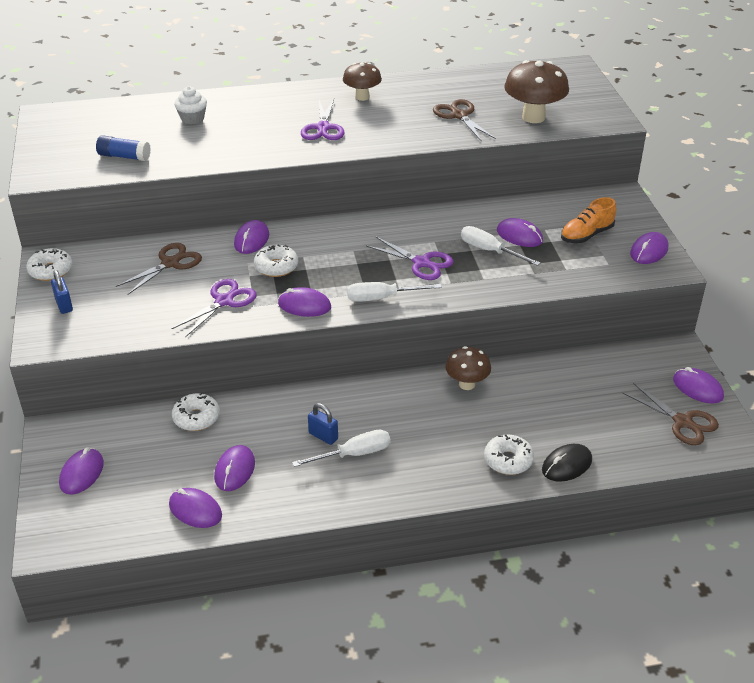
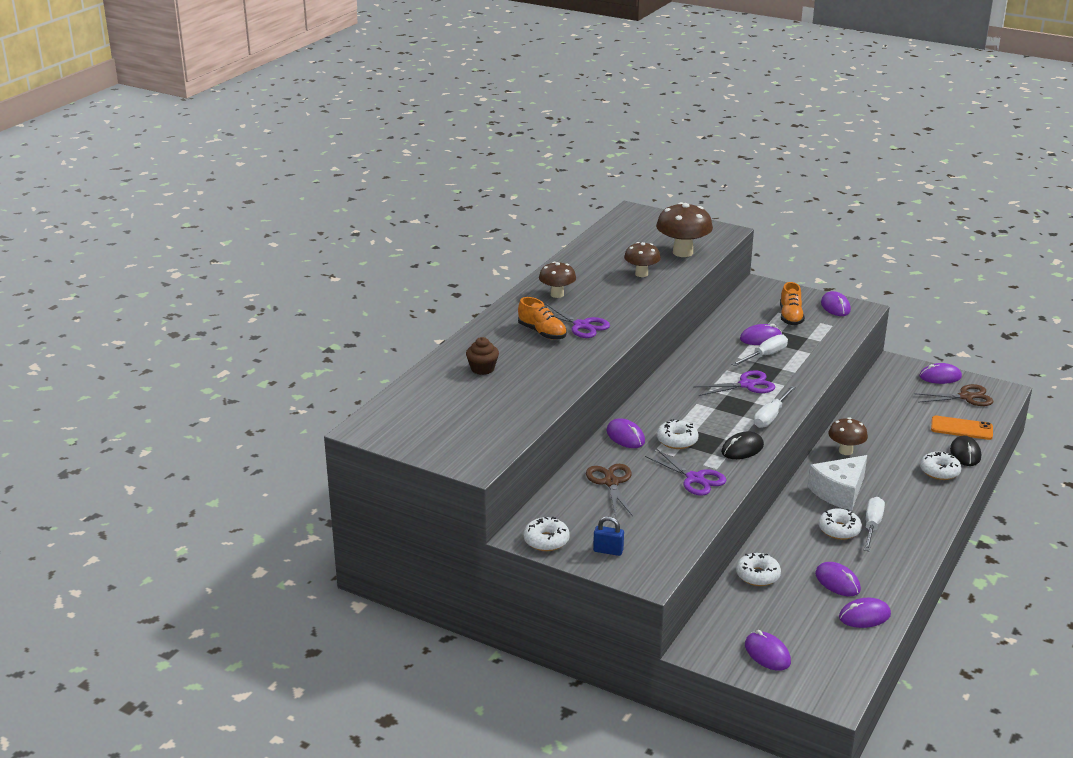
camera: 50 degrees left, 10 degrees down
blue glue stick [96,135,151,161] -> none
purple scissors [171,279,257,337] -> purple scissors turned 150 degrees clockwise [645,449,727,496]
white cupcake [174,86,207,124] -> brown cupcake [466,337,499,375]
purple mouse [278,287,331,317] -> black mouse [721,432,764,459]
blue padlock [308,403,338,445] -> white donut [819,508,862,540]
brown scissors [433,99,496,142] -> brown mushroom [624,242,661,277]
white screwdriver [461,226,540,266] -> white screwdriver turned 150 degrees clockwise [731,334,788,366]
none -> orange shoe [518,297,567,340]
none -> white cheese [808,455,867,511]
none -> orange phone [931,416,993,440]

